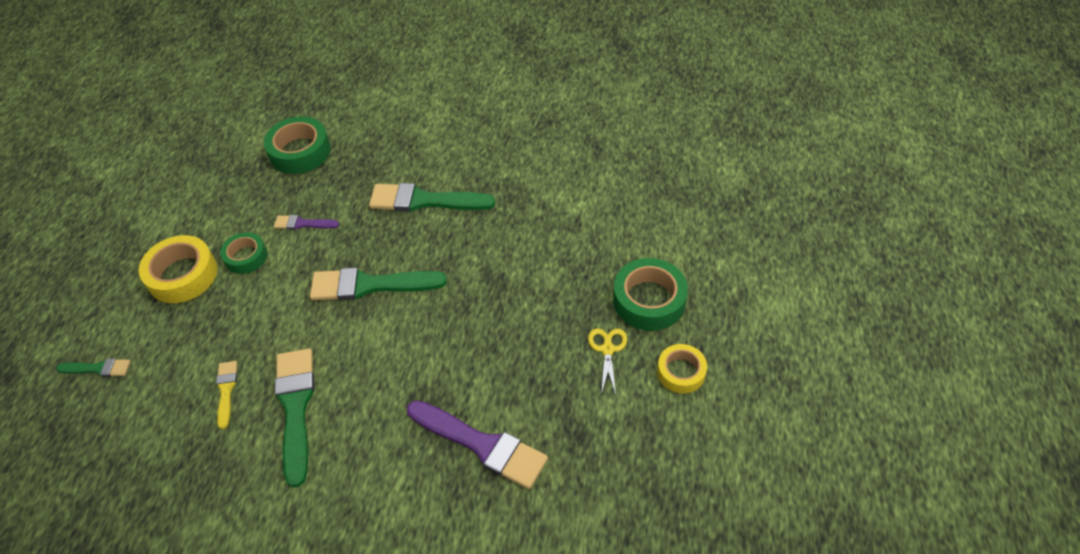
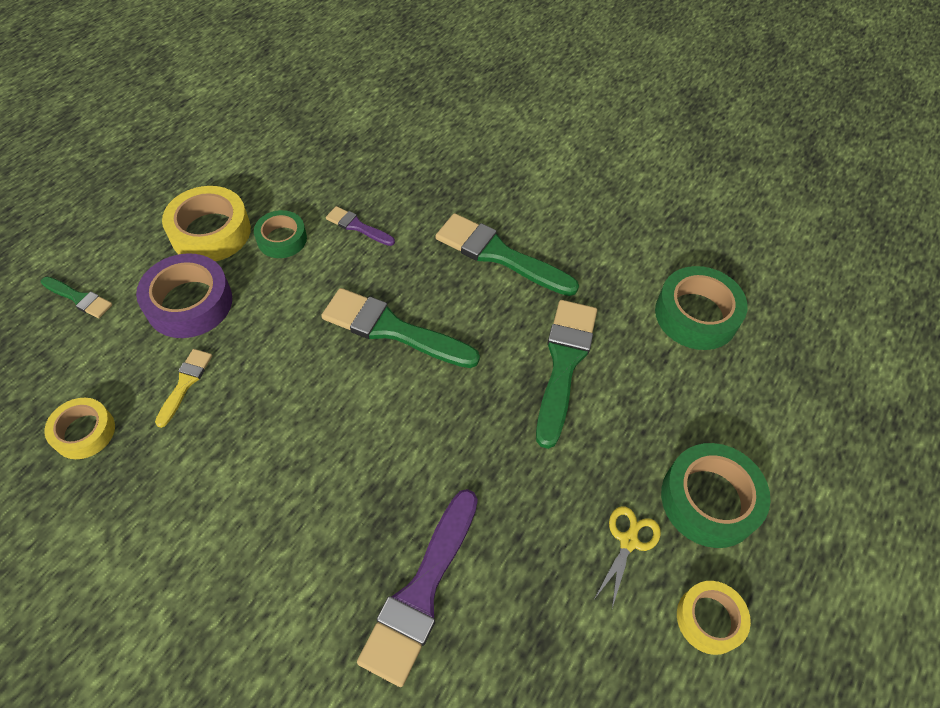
camera: 20 degrees right, 5 degrees up
green tape [264,116,331,174] -> green tape moved to [655,266,748,350]
green brush [275,348,315,488] -> green brush moved to [536,300,597,449]
purple brush [407,400,548,489] -> purple brush turned 60 degrees clockwise [357,489,478,687]
none -> yellow tape [44,398,115,459]
none -> purple tape [136,253,232,338]

